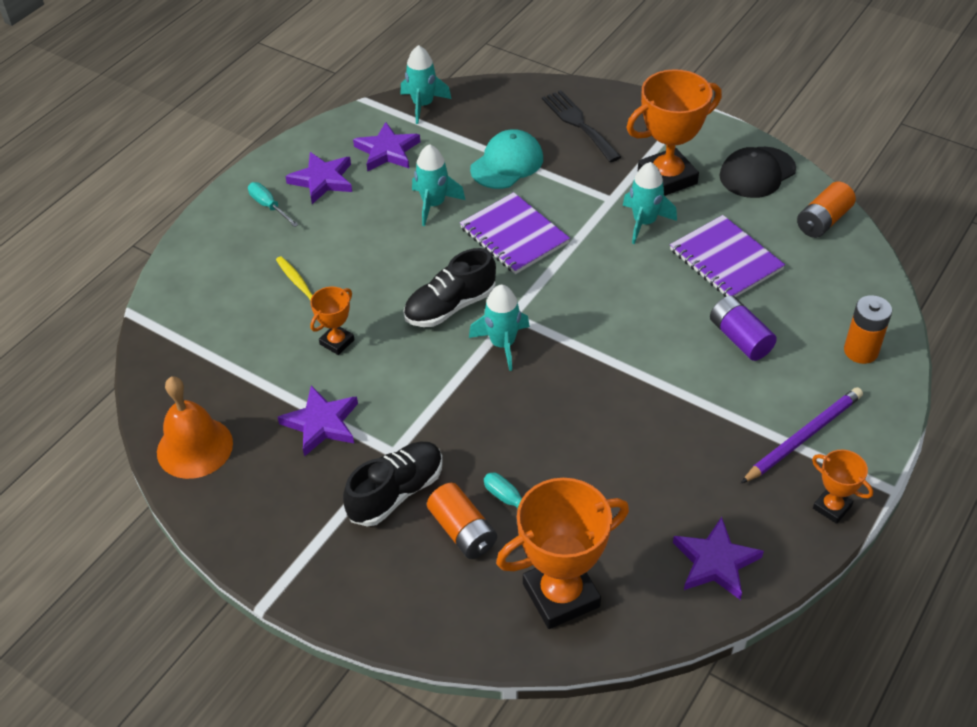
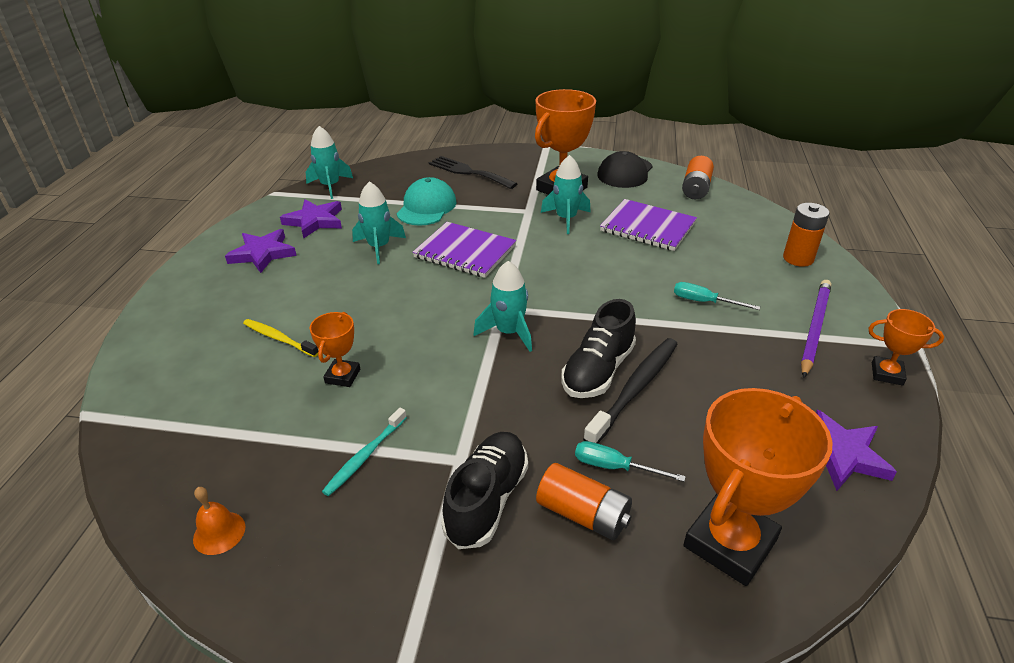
camera: 25 degrees left, 10 degrees down
orange bell [157,377,233,479] -> orange bell [193,487,246,555], size x0.52
turquoise screwdriver [248,182,298,227] -> turquoise screwdriver moved to [674,282,760,310]
purple star [278,386,358,457] -> turquoise toothbrush [322,408,407,496]
black shoe [403,248,496,327] -> black shoe moved to [561,299,636,398]
purple battery [710,296,777,361] -> none
none -> black toothbrush [583,338,677,444]

